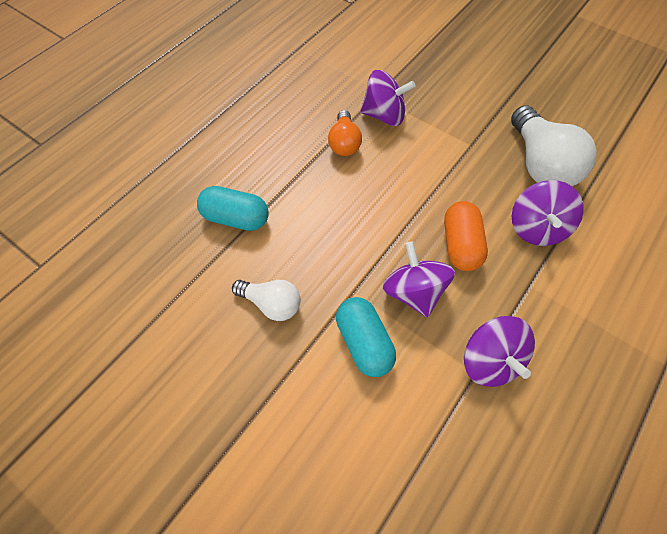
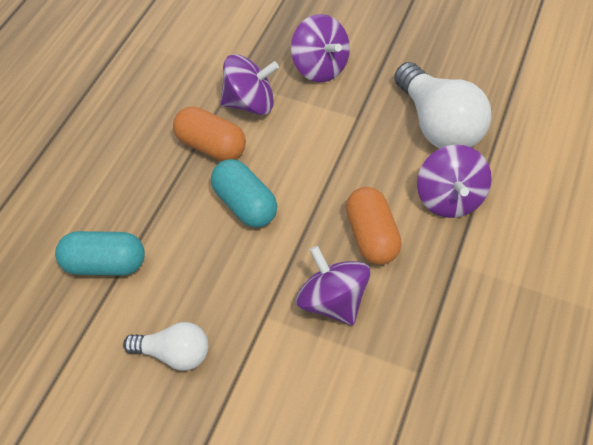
camera: 15 degrees left, 5 degrees down
orange light bulb [328,110,362,156] -> orange capsule [173,107,246,161]
turquoise capsule [336,297,396,377] -> turquoise capsule moved to [211,159,277,227]
purple spinning top [464,316,535,387] -> purple spinning top moved to [291,14,350,82]

